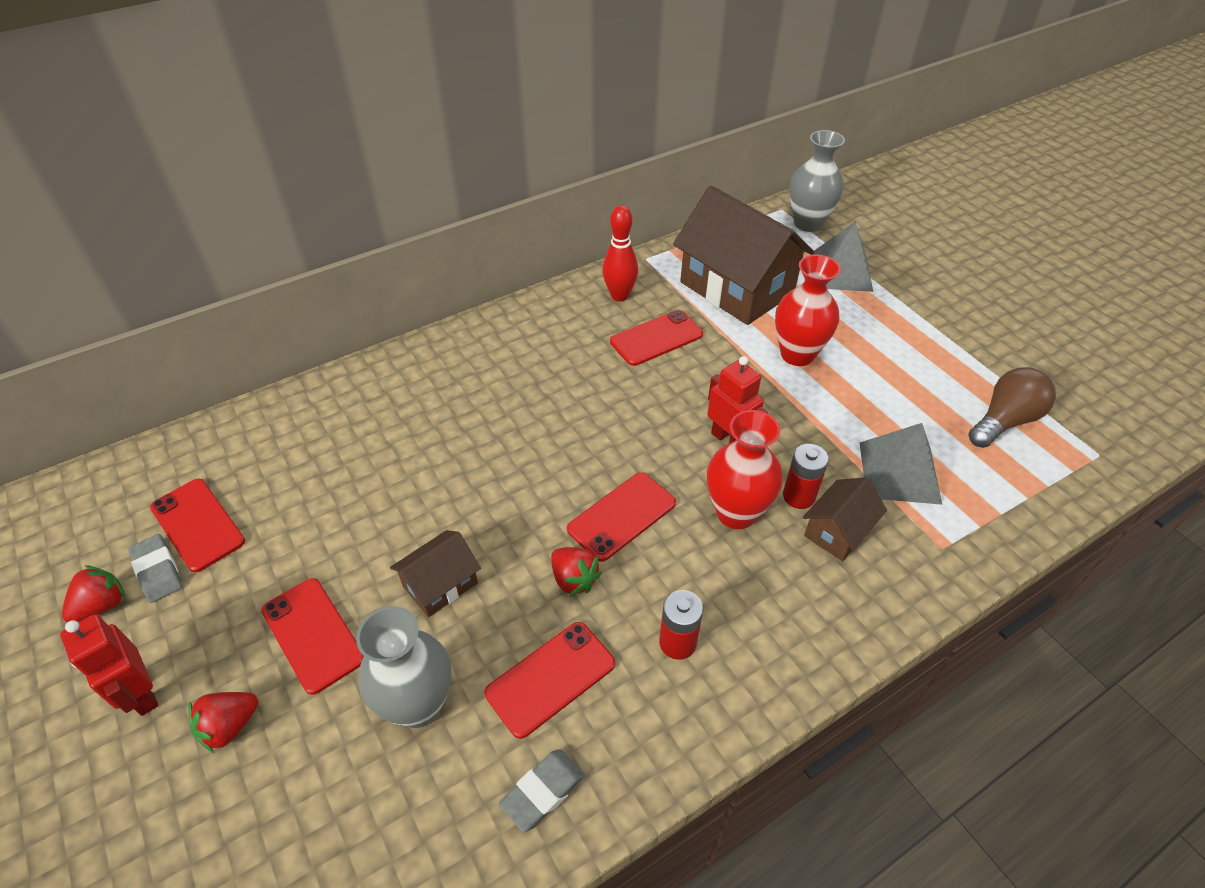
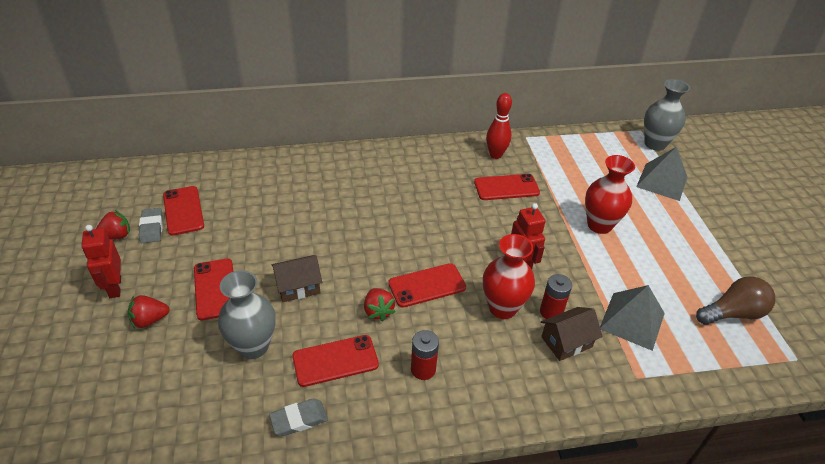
camera: 20 degrees right, 5 degrees down
brown house [673,186,814,325] -> none

